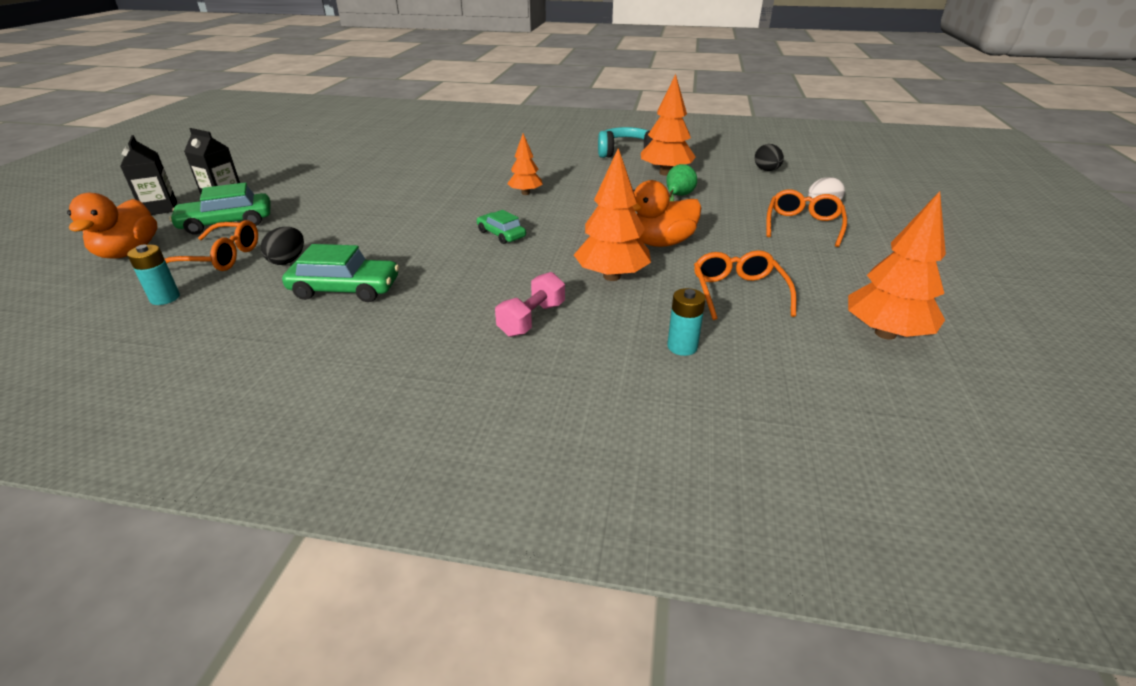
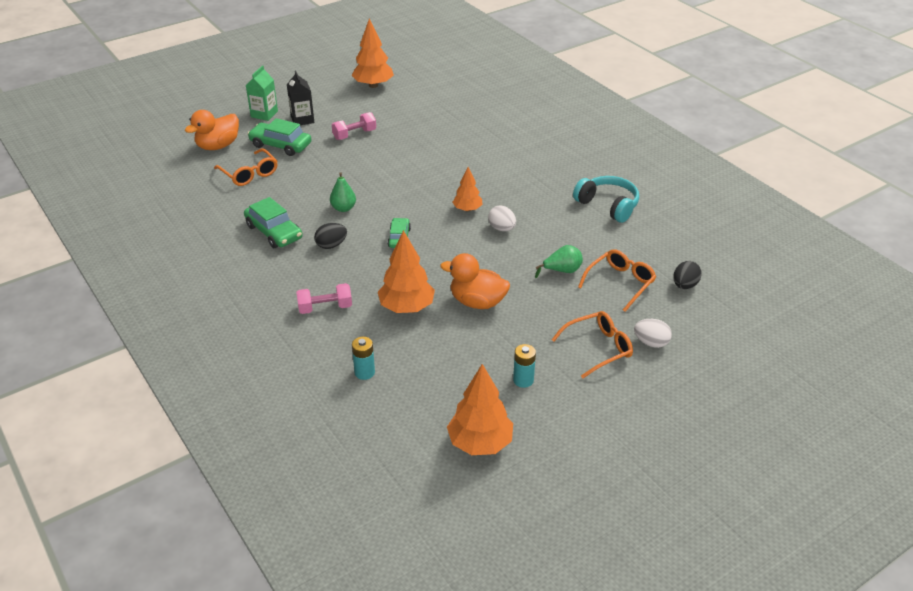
camera: 45 degrees right, 5 degrees up
black carton [120,135,177,215] -> green carton [246,65,278,121]
turquoise battery [127,245,180,305] -> turquoise battery moved to [513,344,536,388]
black egg [261,227,304,265] -> black egg moved to [314,223,347,249]
orange tree [641,74,696,176] -> orange tree moved to [352,18,394,88]
orange glasses [694,250,797,320] -> orange glasses moved to [578,249,656,312]
none -> green pear [330,172,356,212]
none -> pink dumbbell [332,112,376,140]
none -> white egg [488,206,516,231]

